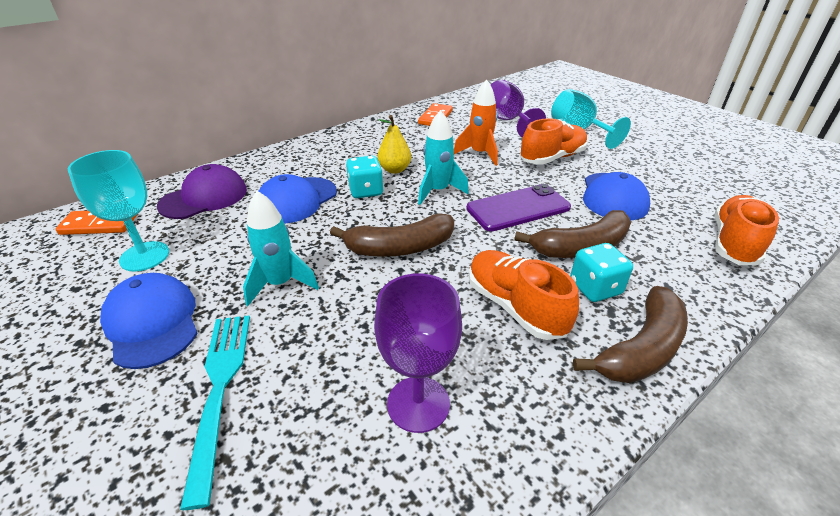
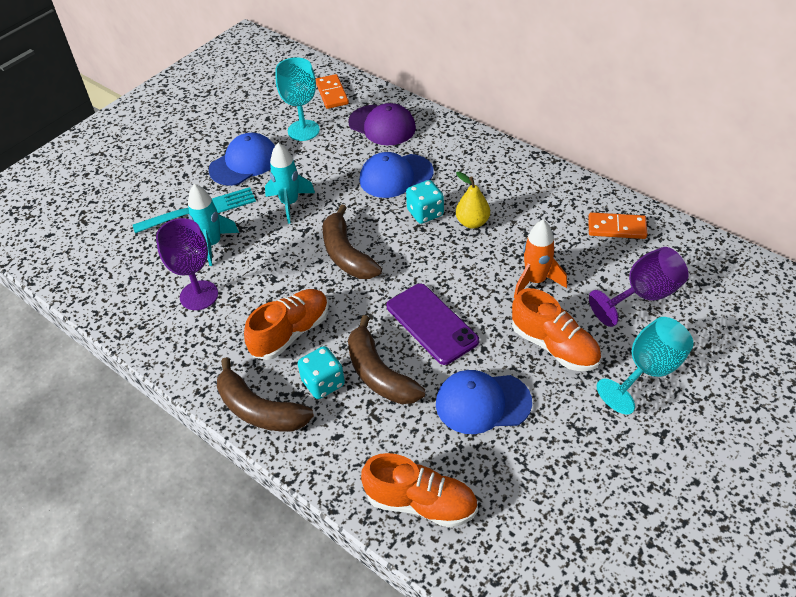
camera: 80 degrees right, 10 degrees up
blue cap [259,174,337,223] -> blue cap turned 45 degrees counterclockwise [359,152,434,198]
turquoise rocket [418,110,469,205] -> turquoise rocket moved to [188,184,239,266]

